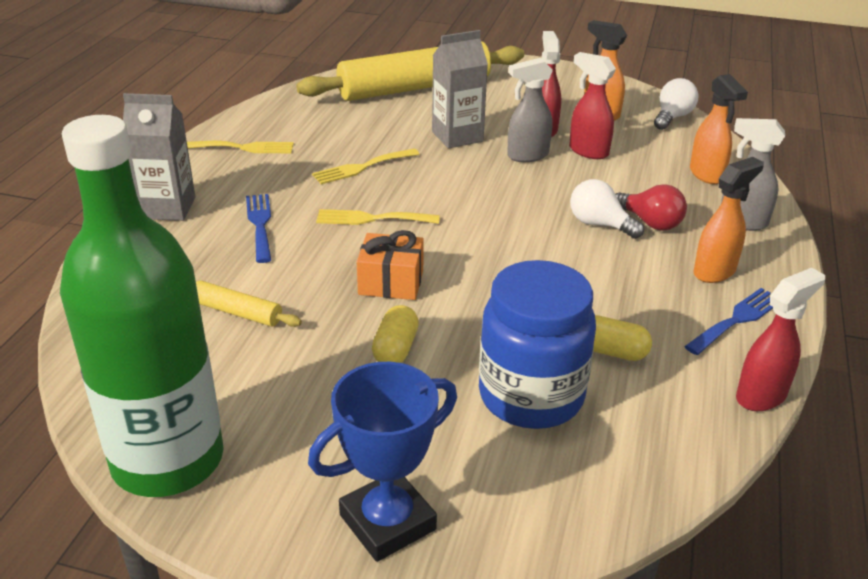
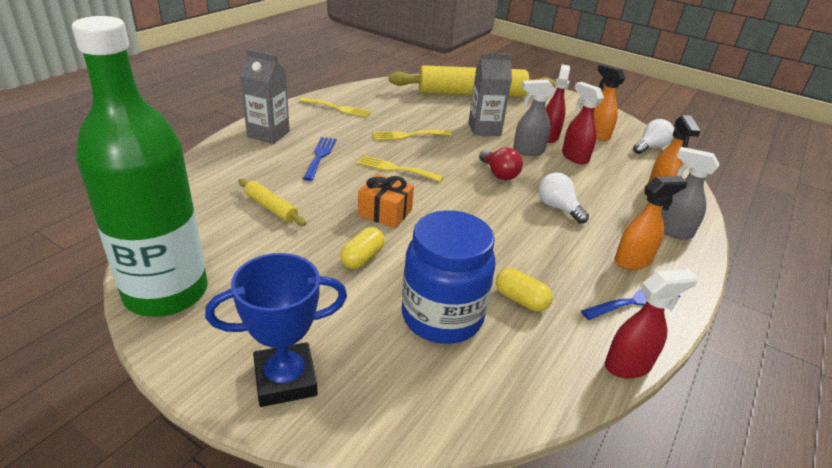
camera: 15 degrees right, 0 degrees up
red light bulb [616,184,687,231] -> red light bulb moved to [479,147,523,180]

